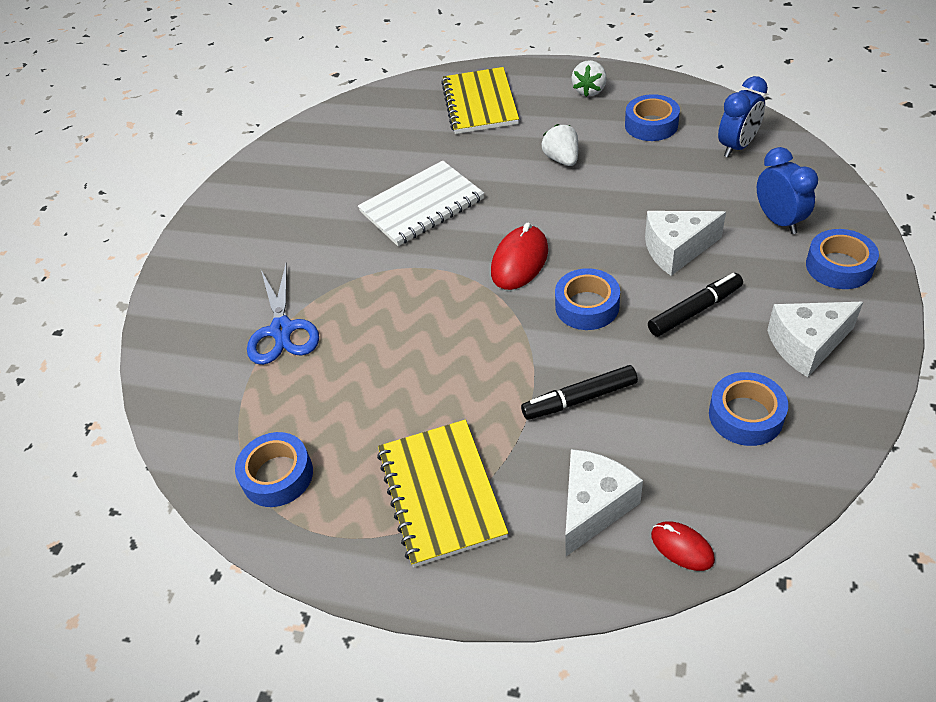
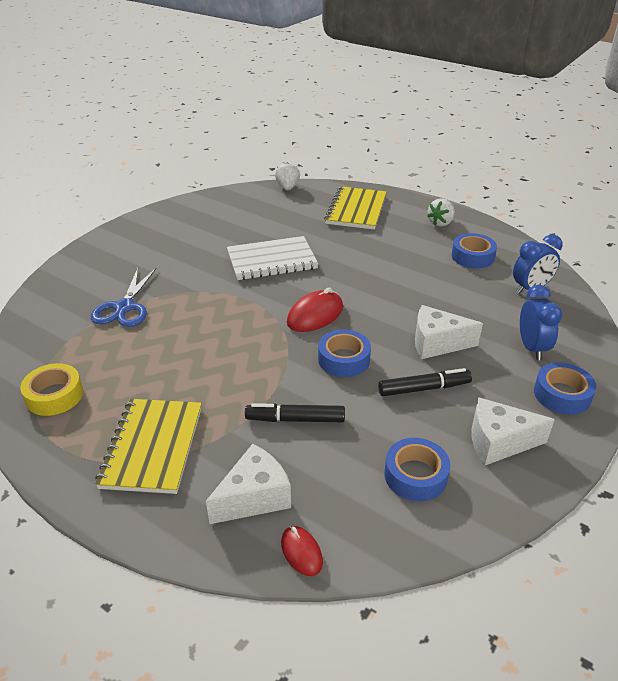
camera: 15 degrees right, 10 degrees down
blue tape [235,432,313,507] -> yellow tape [20,363,83,416]
white strawberry [542,124,578,166] -> white strawberry moved to [275,162,300,190]

